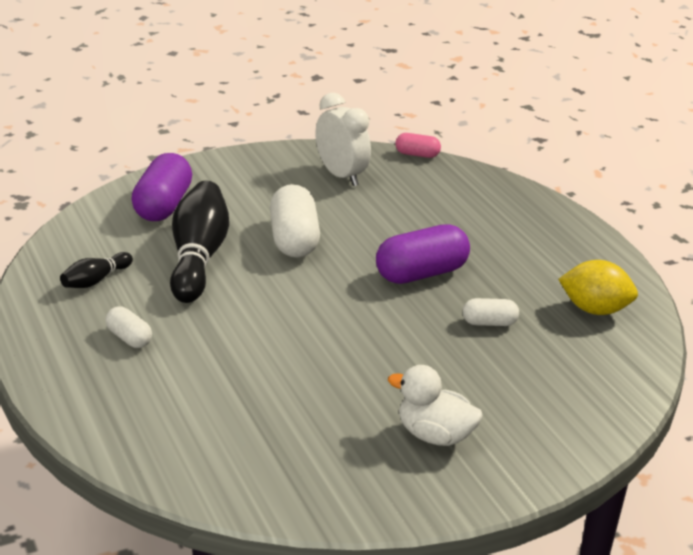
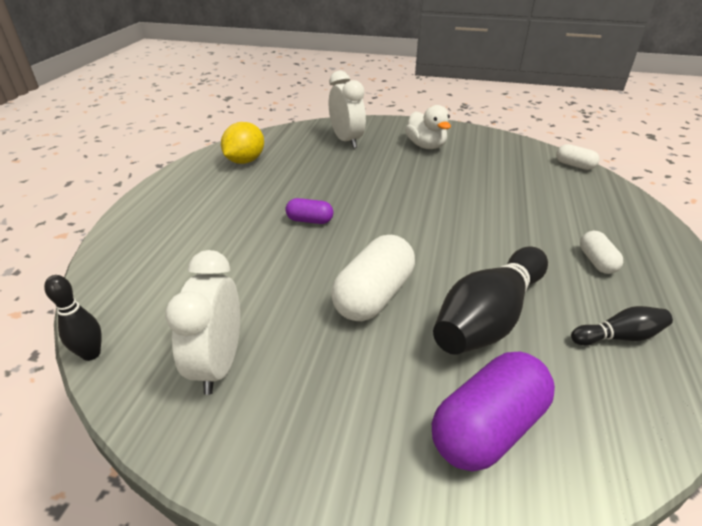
camera: 140 degrees left, 5 degrees up
purple capsule [376,224,470,284] -> purple capsule [285,198,333,224], size x0.53
pink capsule [395,133,441,158] -> black bowling pin [44,275,102,361]
white capsule [463,298,519,326] -> white capsule moved to [556,144,599,170]
yellow lemon [558,260,638,315] -> yellow lemon turned 60 degrees clockwise [221,122,264,164]
none -> white clock [329,71,366,148]

